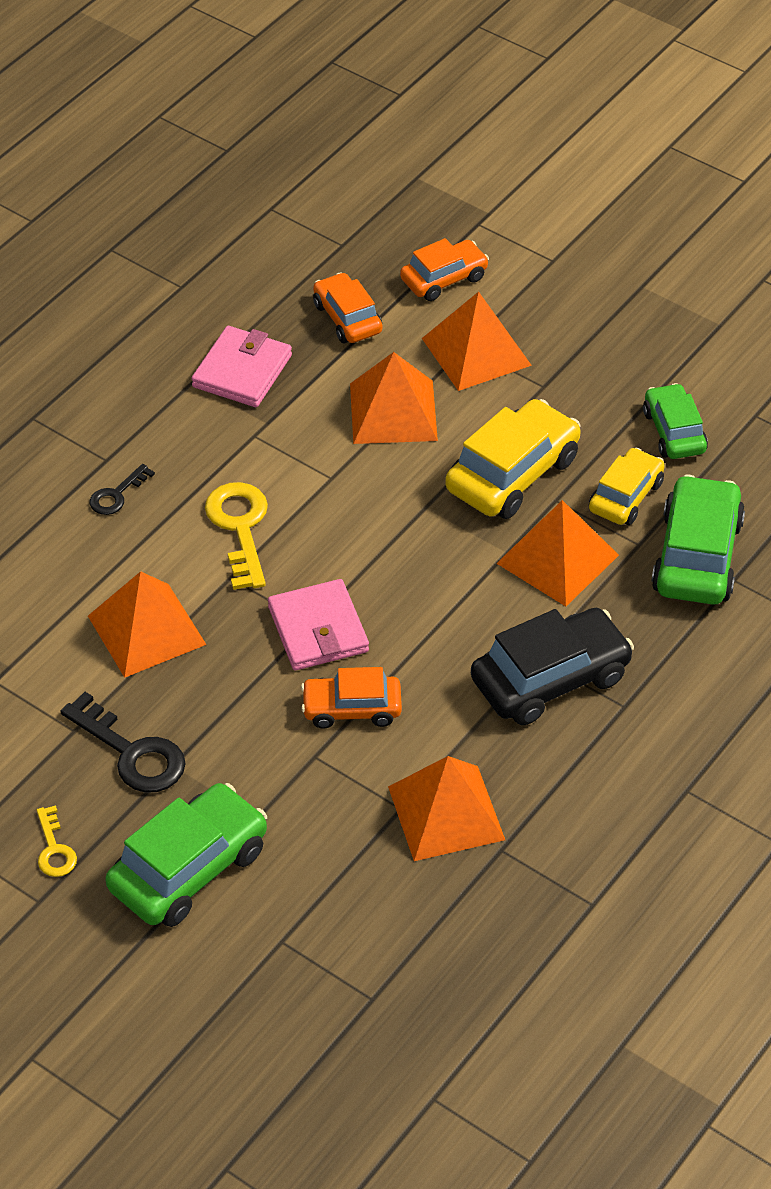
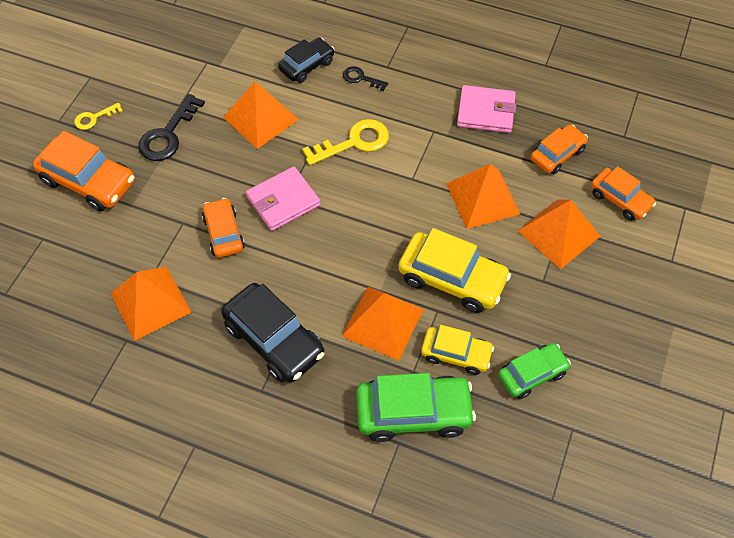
camera: 75 degrees right, 10 degrees up
green car [105,783,267,927] -> orange car [33,131,135,212]
none -> black car [278,38,334,83]

